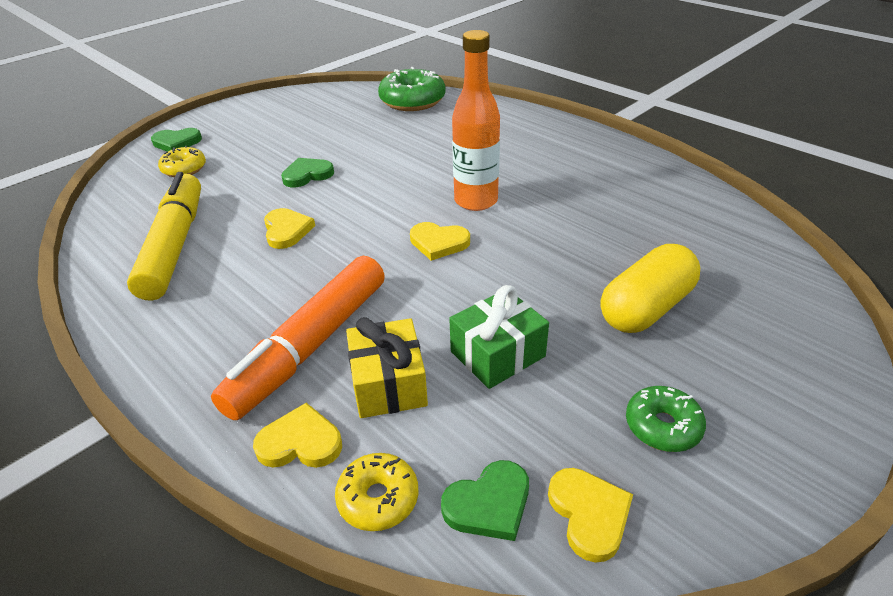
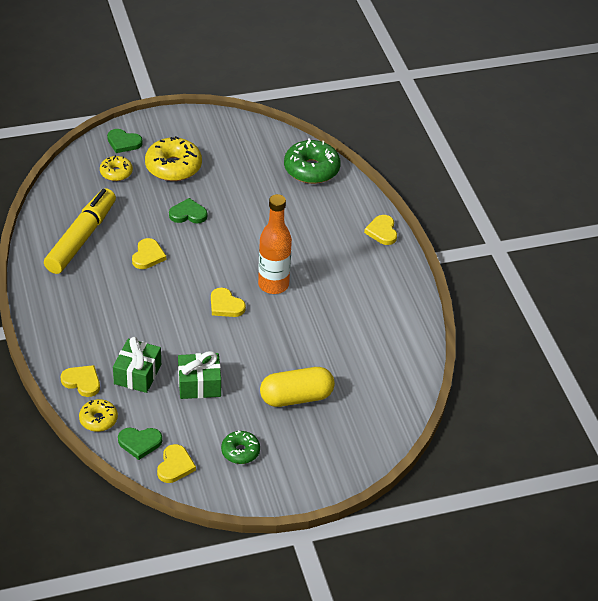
camera: 25 degrees right, 5 degrees up
orange marker [211,256,385,420] -> none
yellow gift [346,317,428,418] -> green gift [113,337,161,393]
none -> yellow donut [145,136,202,181]
none -> yellow heart [364,215,397,245]

